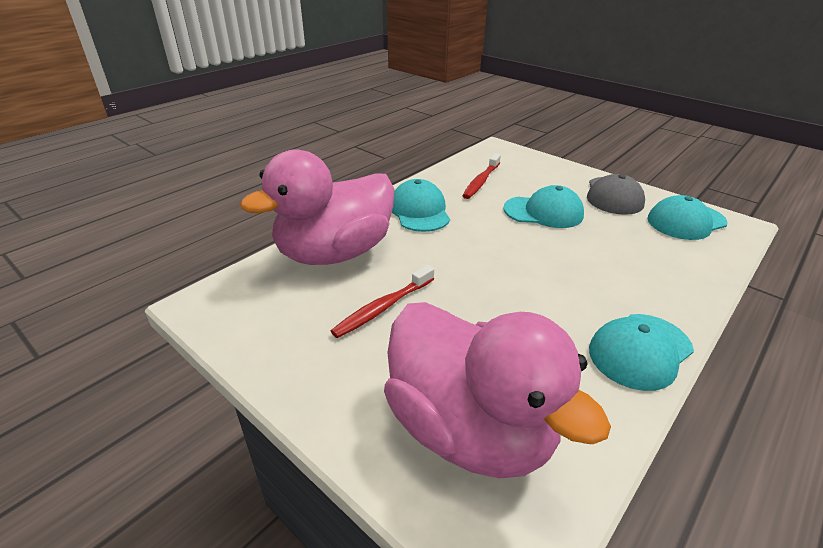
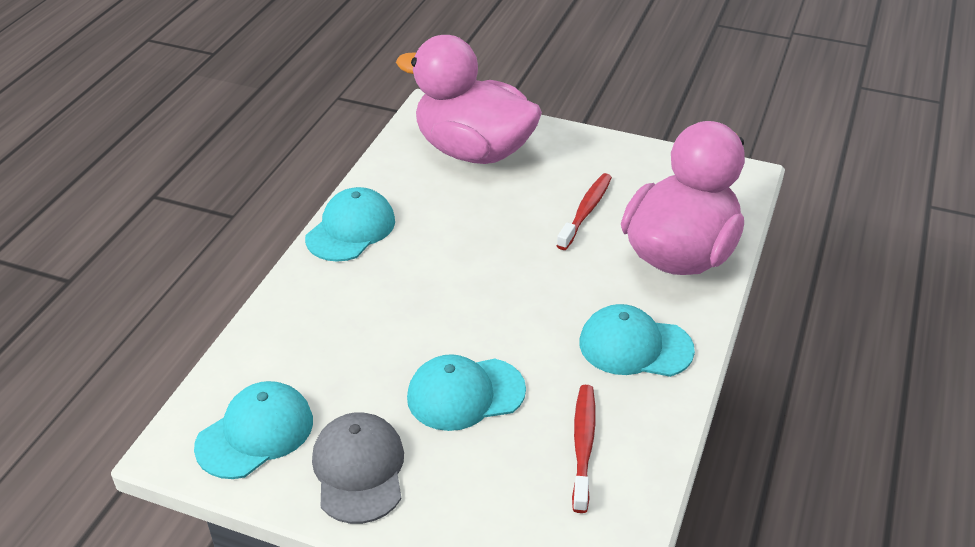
camera: 160 degrees right, 5 degrees up
turquoise cap [392,179,450,232] -> turquoise cap turned 135 degrees clockwise [579,304,695,377]

